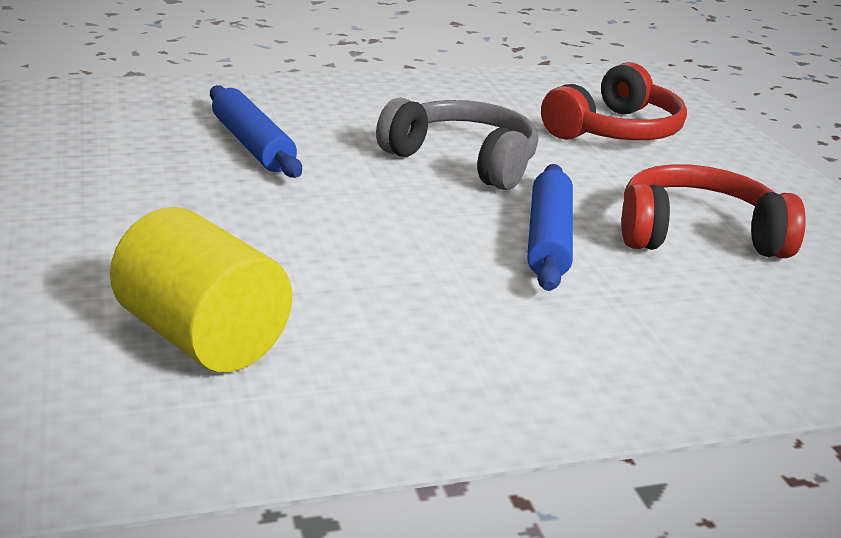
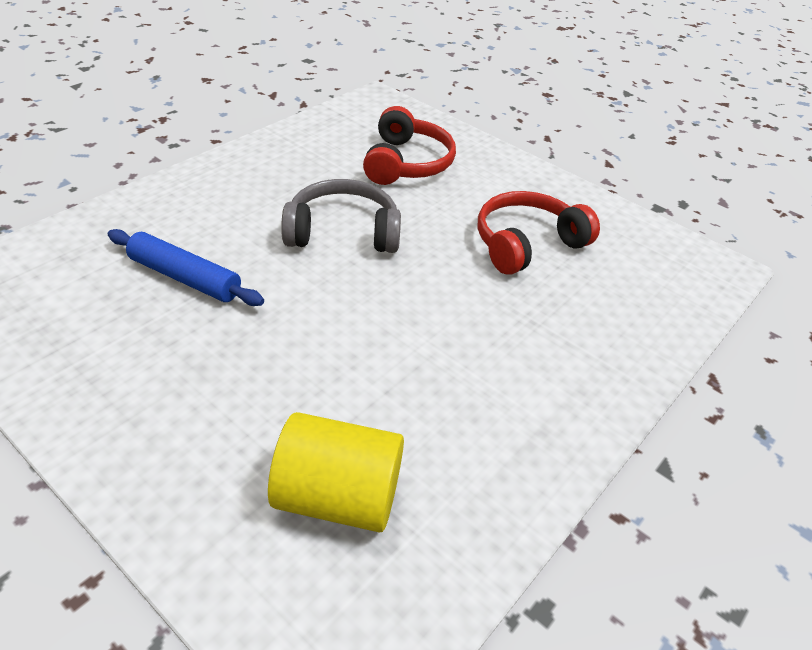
camera: 35 degrees left, 15 degrees up
blue rolling pin [527,164,573,291] -> none

